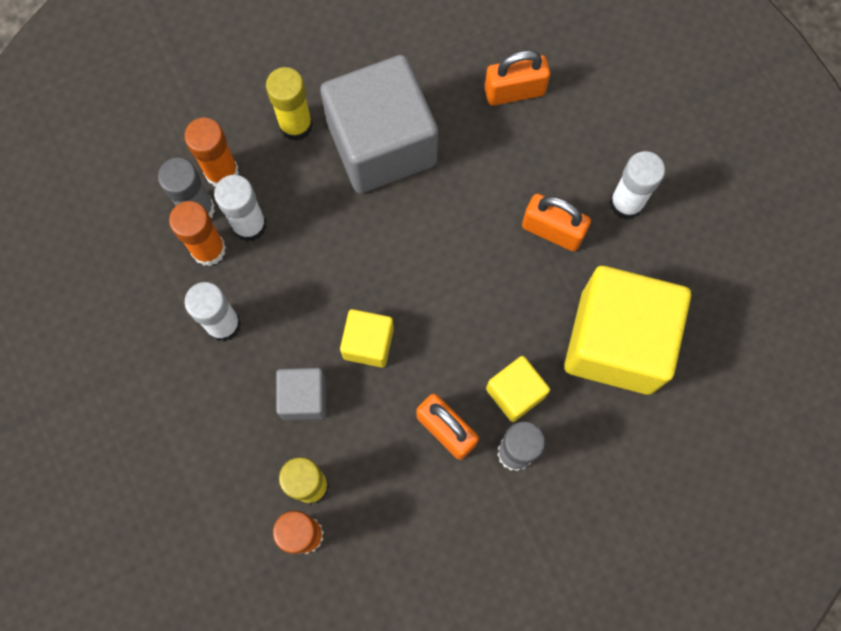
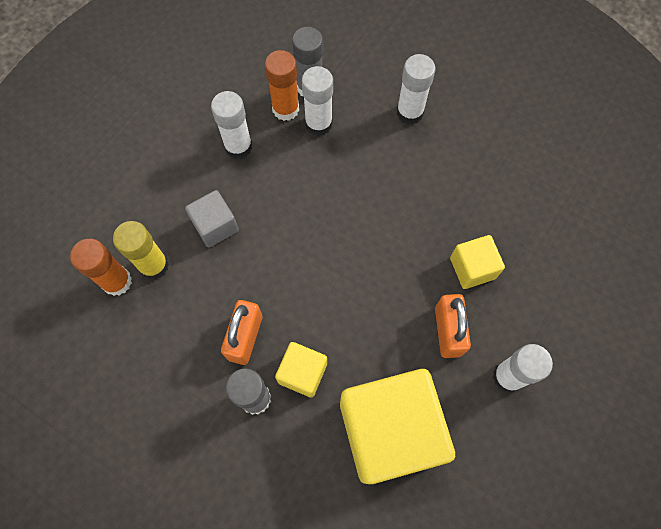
camera: 60 degrees right, 5 degrees down
orange glue stick [184,118,239,187] -> none
yellow glue stick [266,67,313,141] -> white glue stick [397,54,436,125]
grey cube [320,55,438,194] -> none
yellow cube [340,309,394,368] -> yellow cube moved to [450,235,505,289]
orange padlock [485,50,550,106] -> none

